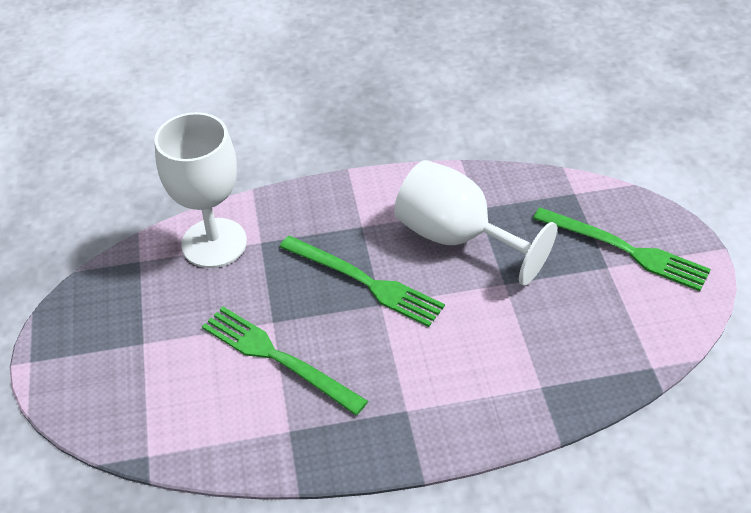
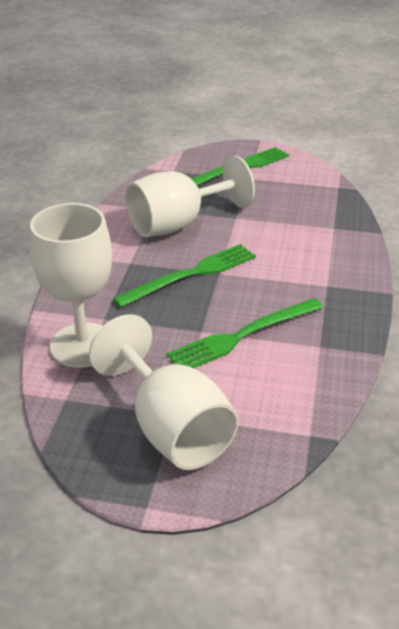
camera: 70 degrees left, 10 degrees down
none -> white goblet [89,314,239,470]

